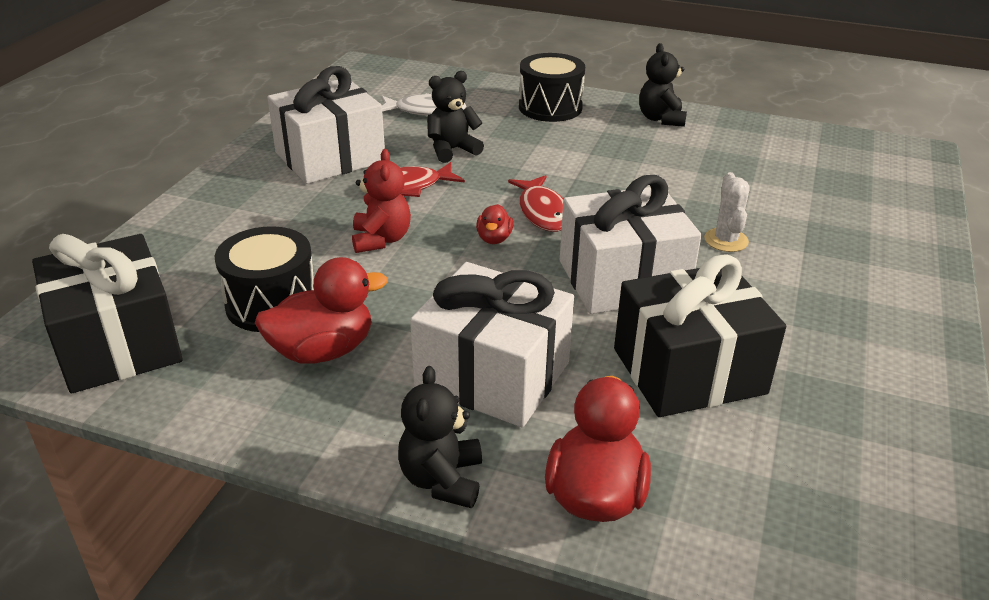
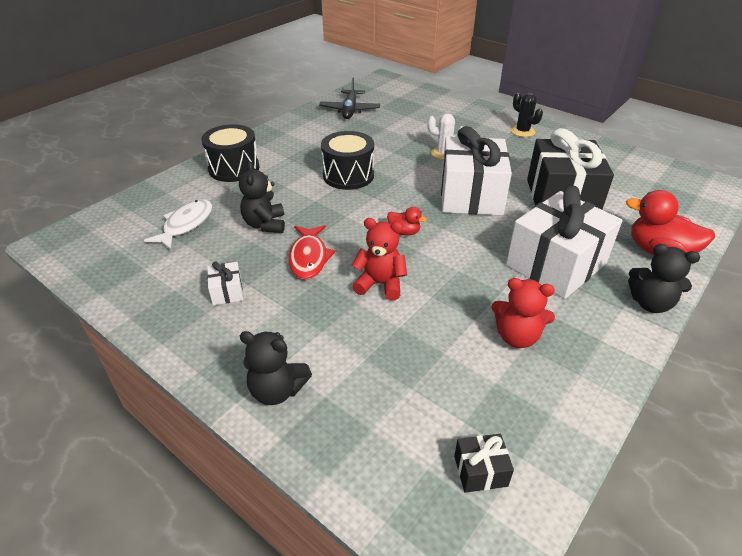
camera: 70 degrees left, 5 degrees up
black gift [32,234,183,393] -> black gift [454,434,514,493], size x0.41
black drum [215,226,314,332] -> black drum moved to [321,131,374,190]
red duck [255,257,388,364] -> red teddy bear [491,278,555,348]
white gift [267,66,385,184] -> white gift [207,262,243,305], size x0.41
red fish [508,175,564,232] -> none
black teddy bear [639,43,687,127] -> black teddy bear moved to [240,331,312,405]
none -> black plane [319,77,380,119]
none -> black cactus [511,93,543,137]

